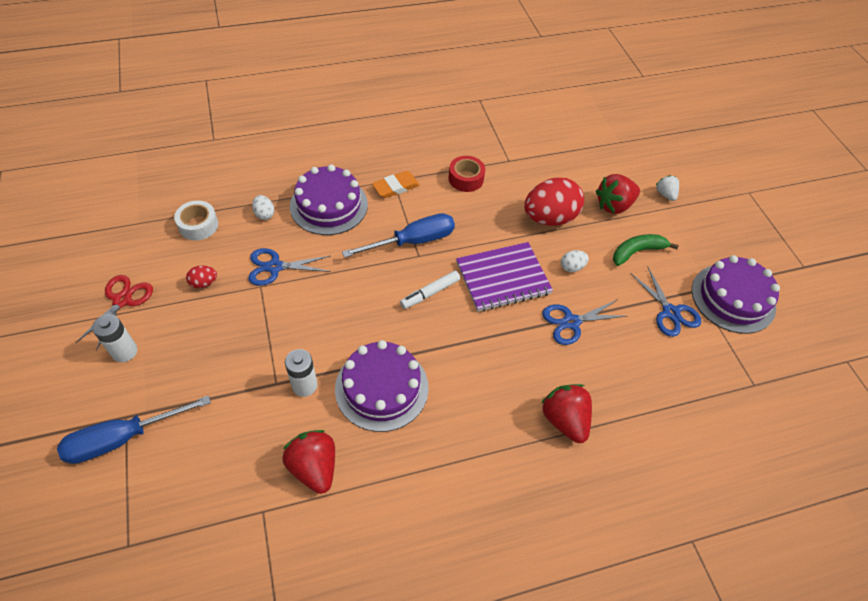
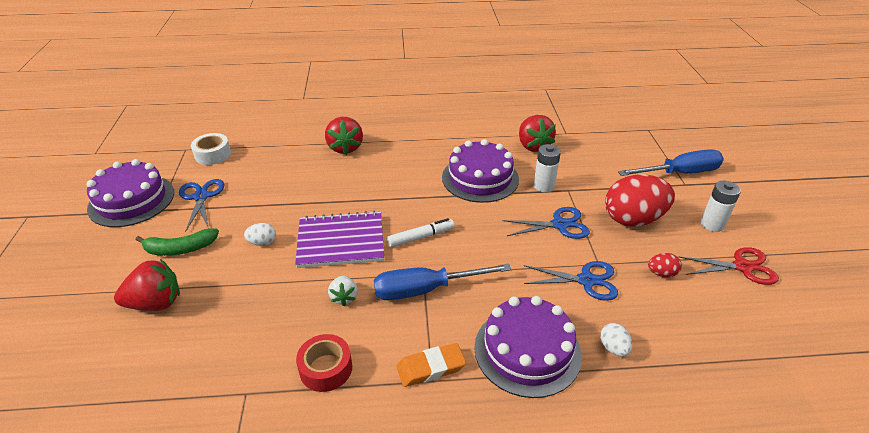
camera: 165 degrees left, 15 degrees down
red scissors [75,275,153,351] -> red scissors turned 120 degrees counterclockwise [679,247,779,285]
white tape [174,201,218,241] -> white tape moved to [191,133,231,165]
red egg [524,178,584,226] -> red egg moved to [605,174,675,226]
blue scissors [542,299,626,345] -> blue scissors moved to [502,207,590,239]
white strawberry [656,175,679,201] -> white strawberry moved to [328,276,358,306]

